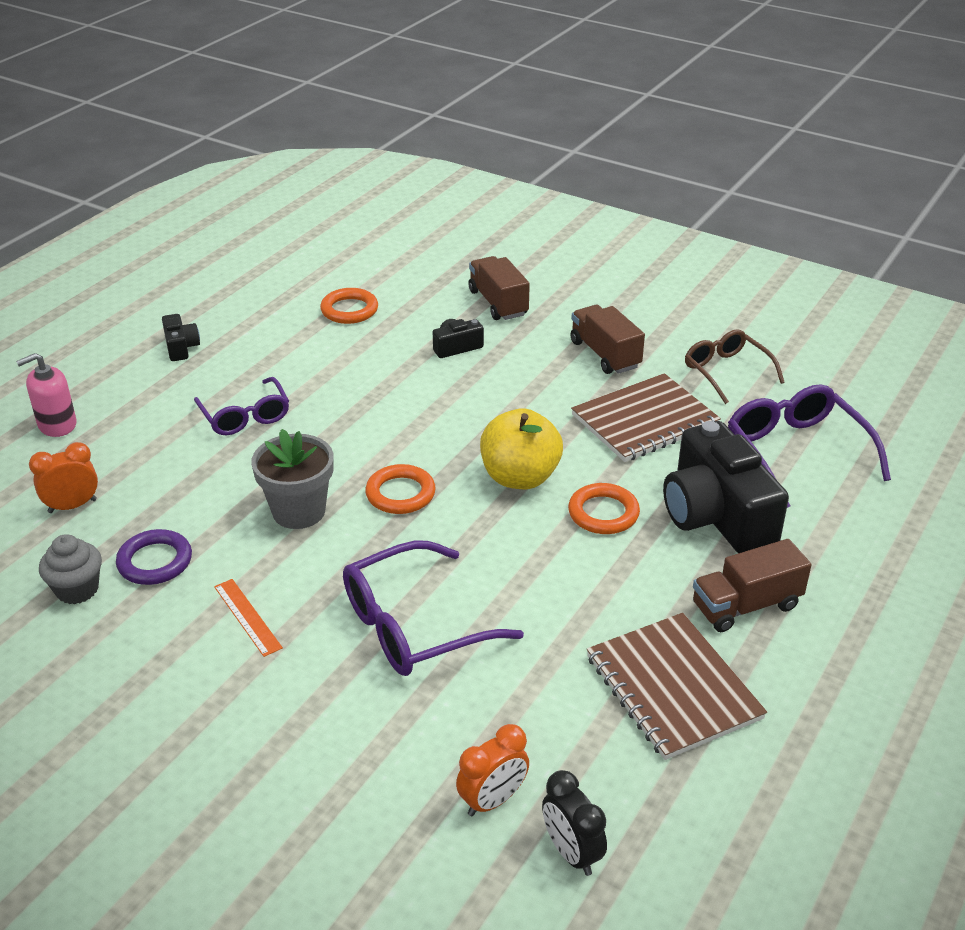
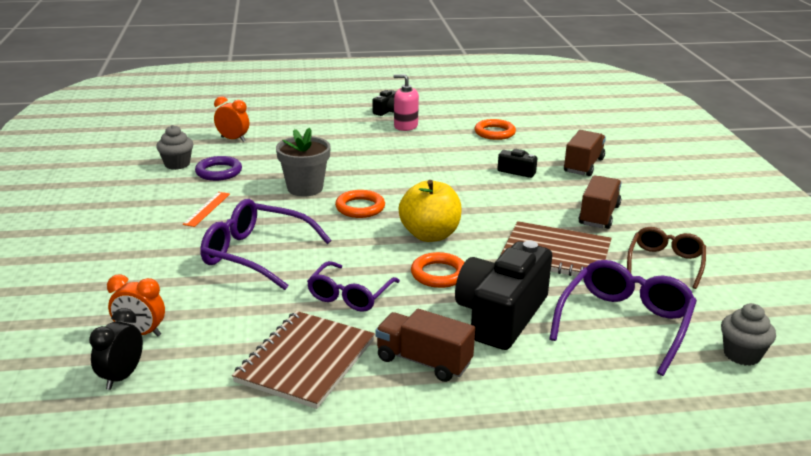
camera: 50 degrees right, 10 degrees down
pink soap dispenser [16,353,76,437] -> pink soap dispenser moved to [393,74,419,131]
purple glasses [194,377,289,435] -> purple glasses moved to [307,261,400,312]
none -> grey cupcake [721,303,776,366]

